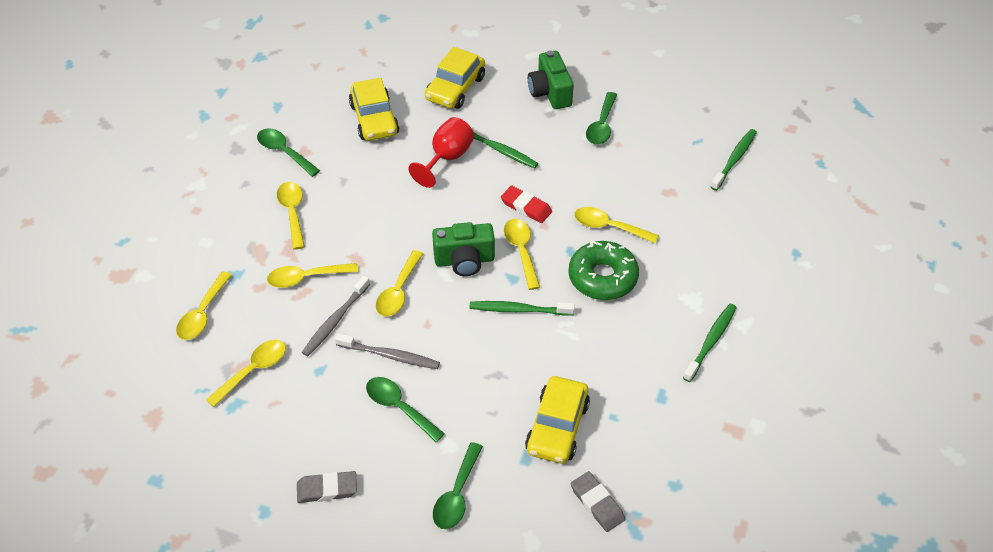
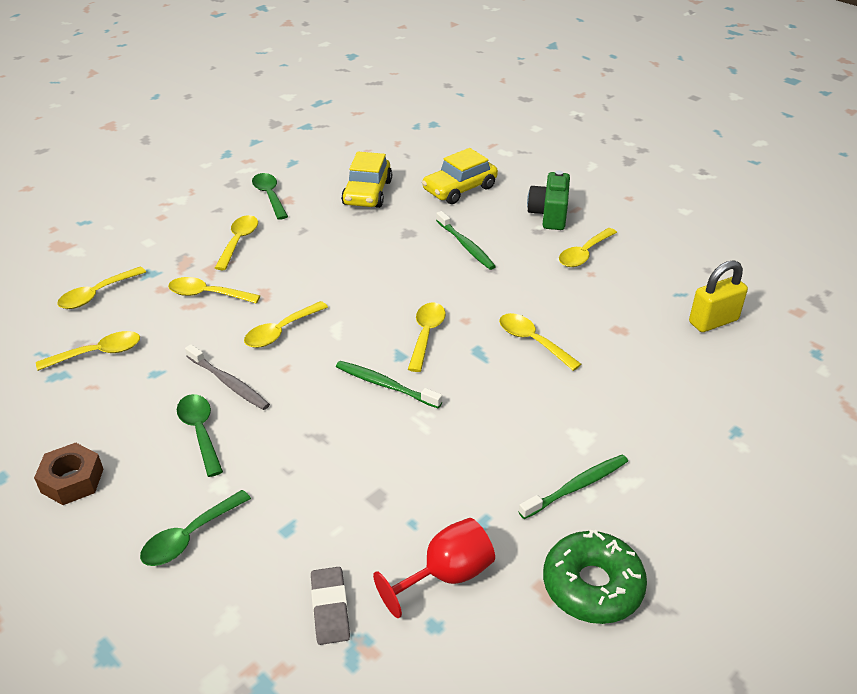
camera: 25 degrees right, 10 degrees down
grey eraser [297,471,357,503] -> brown nut [34,443,104,505]
grey toothbrush [302,276,370,356] -> none
red goblet [408,117,474,188] -> red goblet moved to [373,518,495,618]
green camera [432,222,495,276] -> none
red eraser [501,185,552,223] -> none
yellow car [525,376,590,464] -> none
green donut [568,241,639,300] -> green donut moved to [543,530,647,624]
green spoon [586,92,617,145] -> yellow spoon [559,228,617,267]
green toothbrush [711,129,757,191] -> yellow padlock [689,260,748,332]

